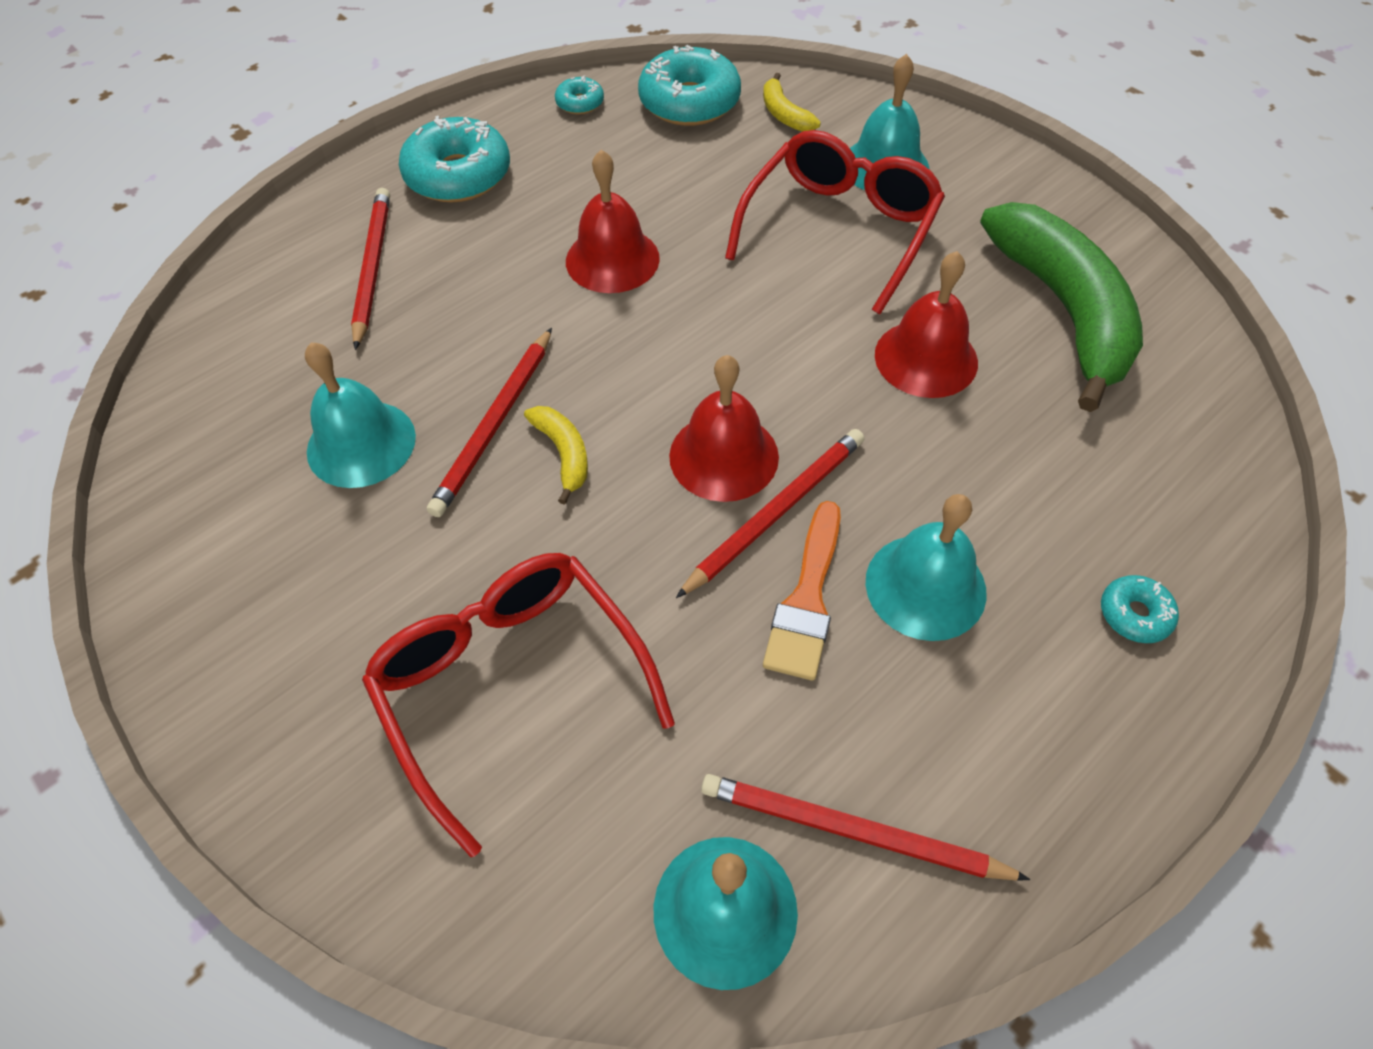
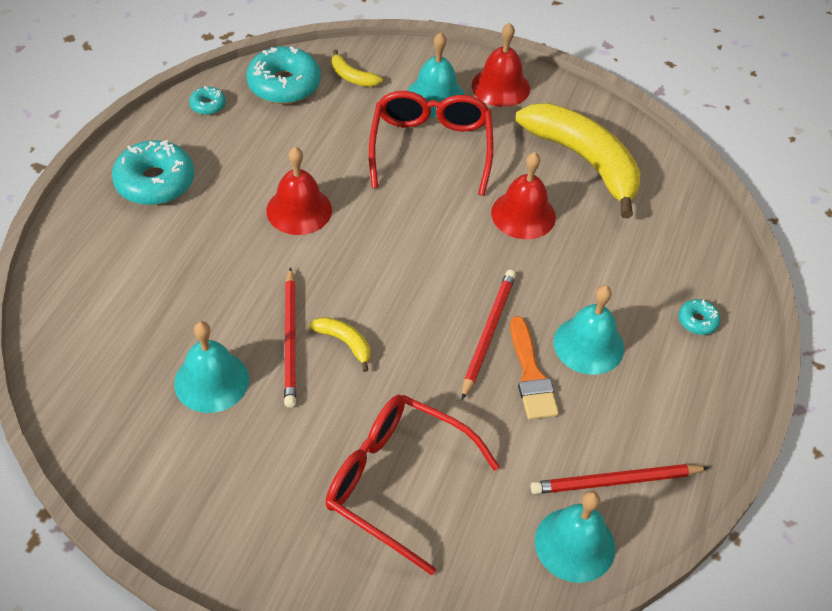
camera: 30 degrees left, 5 degrees down
red pencil [351,188,390,350] -> none
red bell [669,355,779,502] -> red bell moved to [472,23,530,107]
green banana [980,202,1143,412] -> yellow banana [515,103,641,218]

